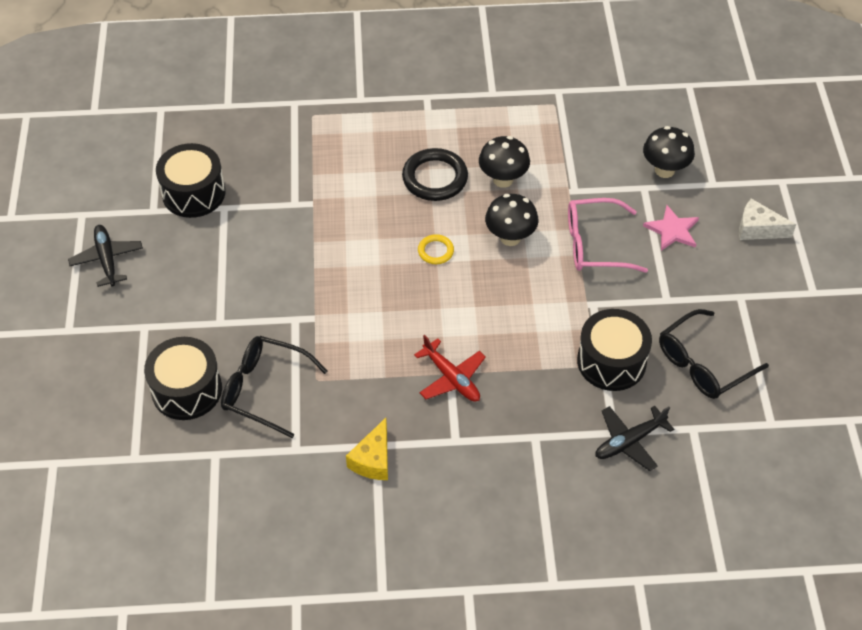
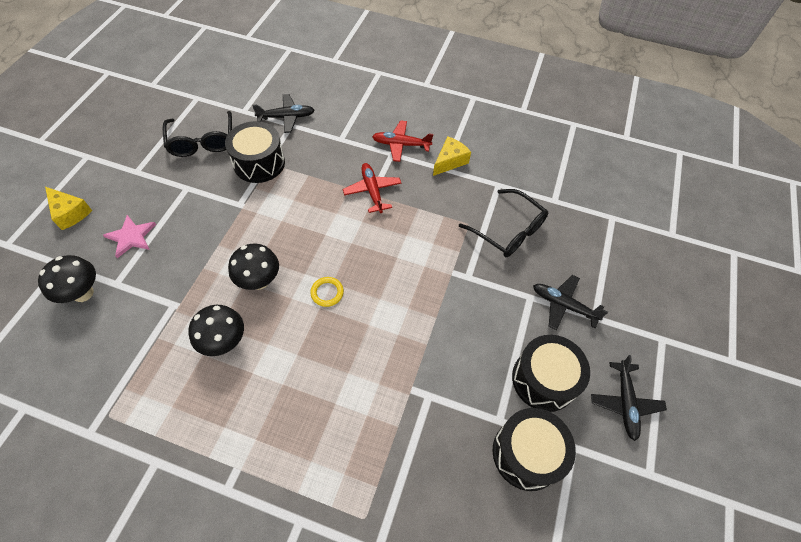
camera: 160 degrees left, 5 degrees up
black drum [144,337,222,420] -> black drum moved to [512,335,590,412]
black ring [402,148,468,201] -> none
pink glasses [568,198,648,273] -> none
black glasses [659,309,769,399] -> black glasses turned 90 degrees clockwise [163,111,232,157]
white cheese [739,198,796,240] -> yellow cheese [45,187,92,230]
none -> red plane [372,120,433,162]
none -> black plane [533,275,608,330]

